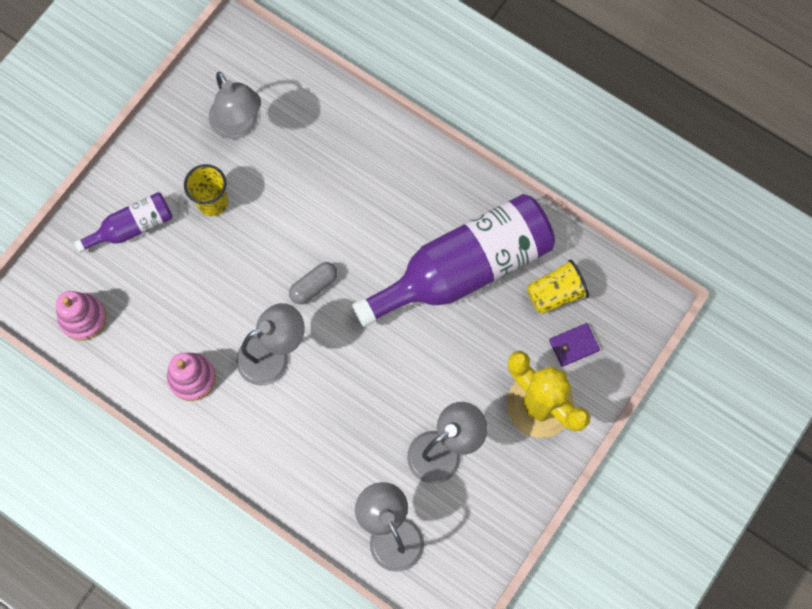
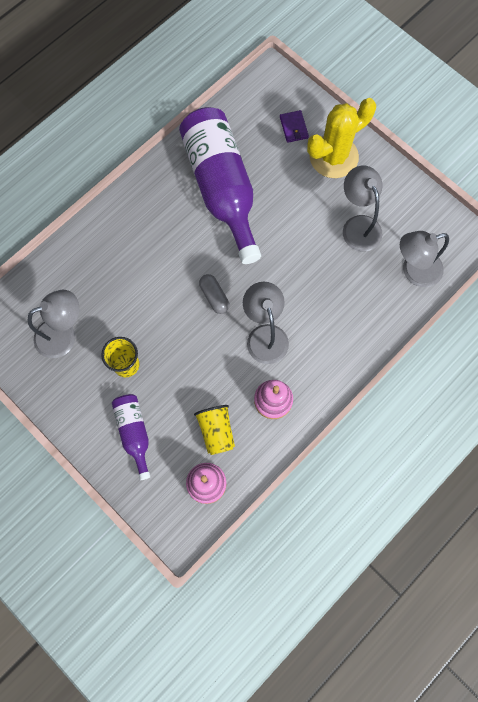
camera: 80 degrees left, 0 degrees up
yellow cup [527,259,589,314] -> yellow cup moved to [194,405,235,455]

